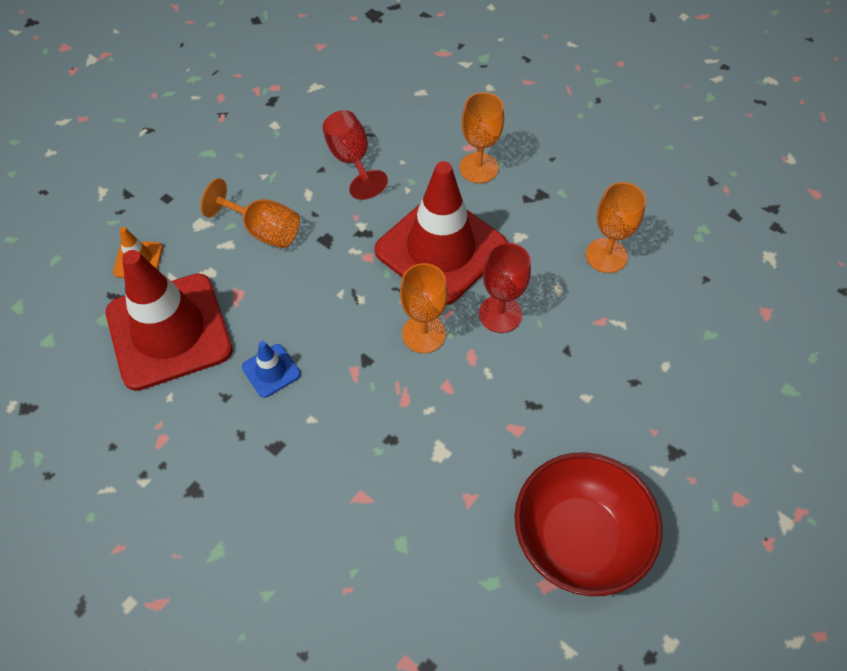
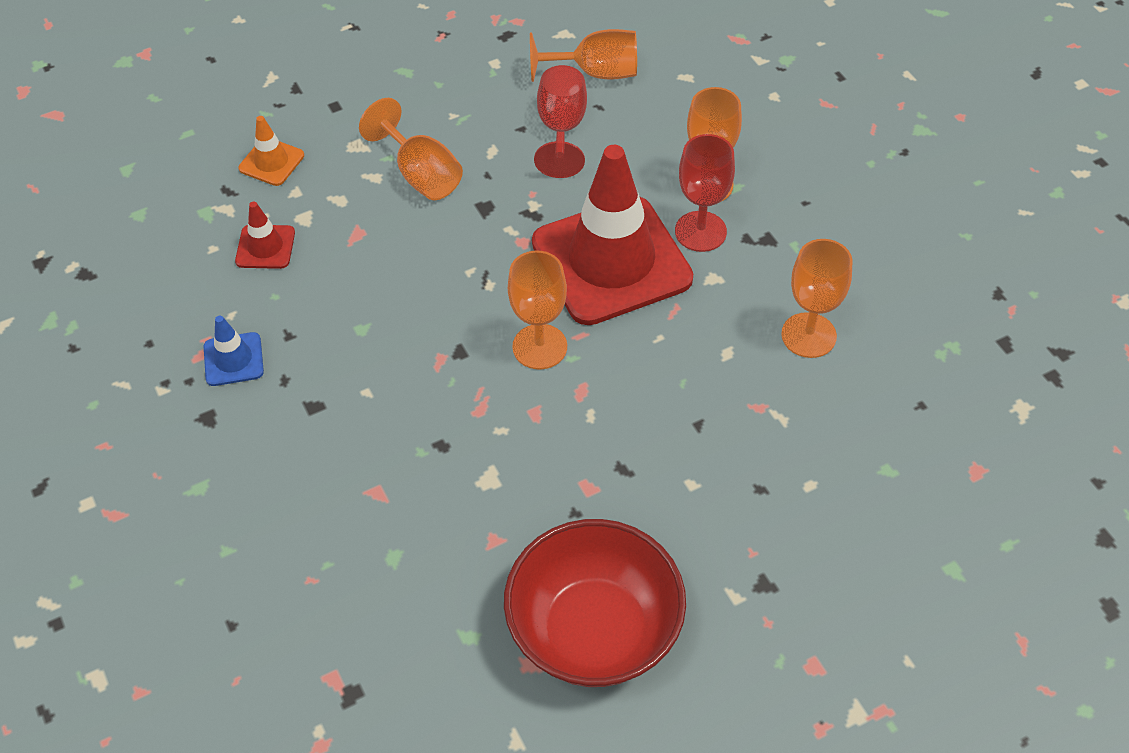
camera: 25 degrees right, 5 degrees down
red traffic cone [106,250,233,391] -> red traffic cone [235,202,295,269], size x0.42
blue traffic cone [242,341,301,398] -> blue traffic cone moved to [204,316,264,386]
red goblet [479,242,531,333] -> red goblet moved to [675,134,735,252]
none -> orange goblet [530,29,637,82]

